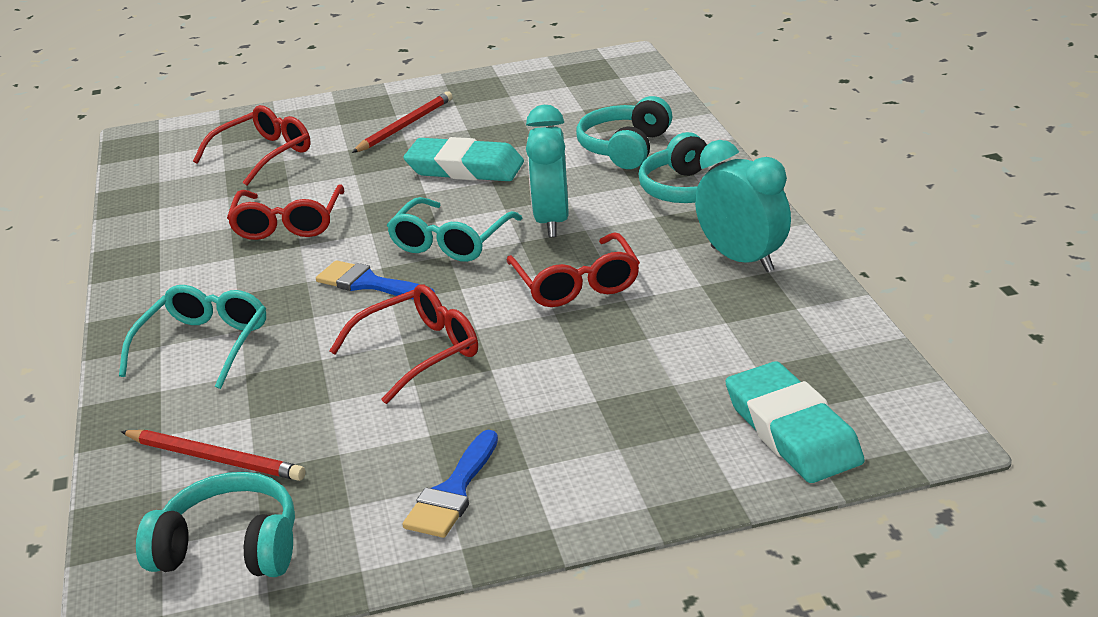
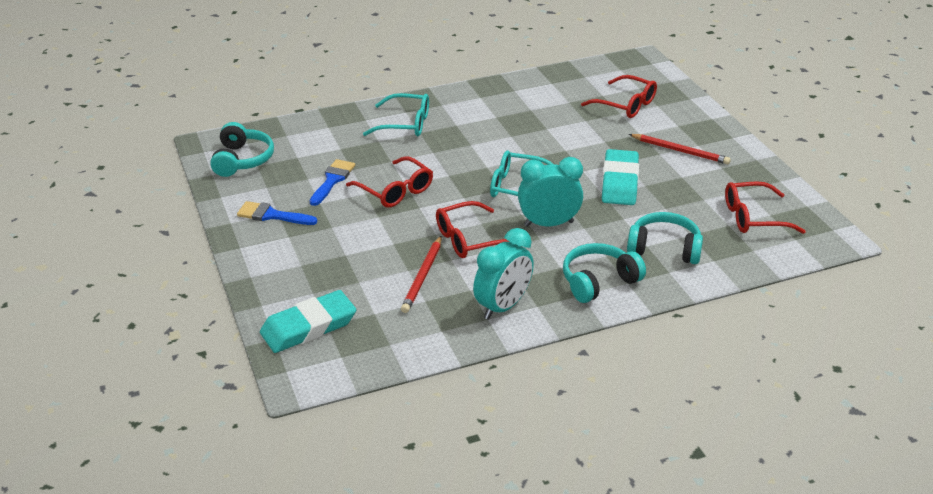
camera: 80 degrees right, 5 degrees up
red pencil [121,430,306,481] -> red pencil moved to [401,236,442,313]
red glasses [227,184,344,240] -> red glasses moved to [725,181,806,234]
blue brush [316,260,435,299] -> blue brush moved to [310,159,355,206]

